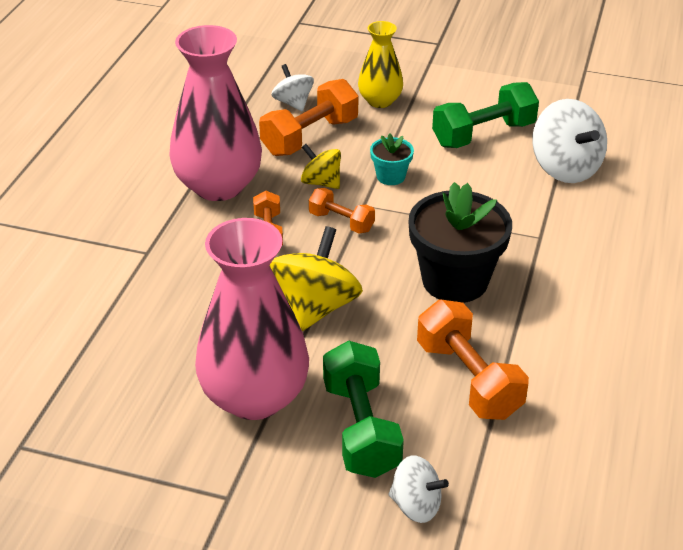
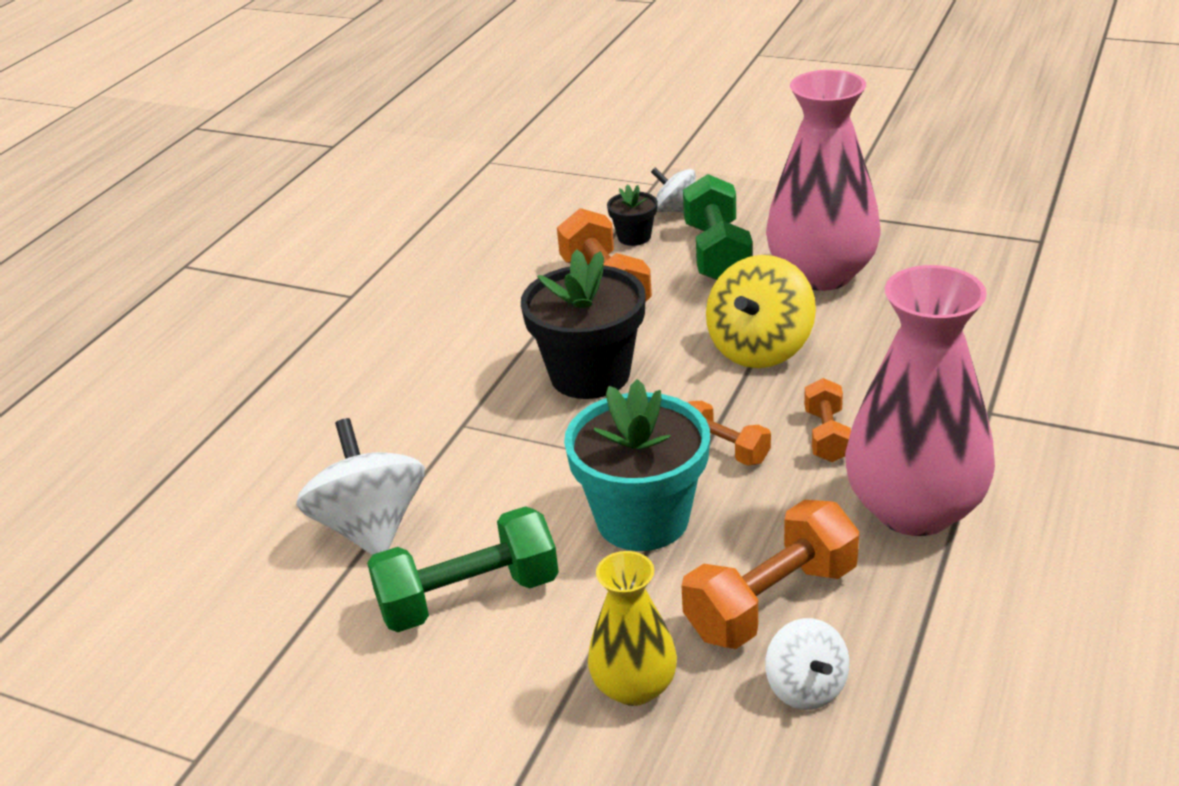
camera: 170 degrees left, 5 degrees down
yellow spinning top [301,144,341,189] -> none
turquoise flower pot [370,133,414,185] -> turquoise flower pot [564,379,710,551], size x2.07
none -> black flower pot [607,185,658,246]

